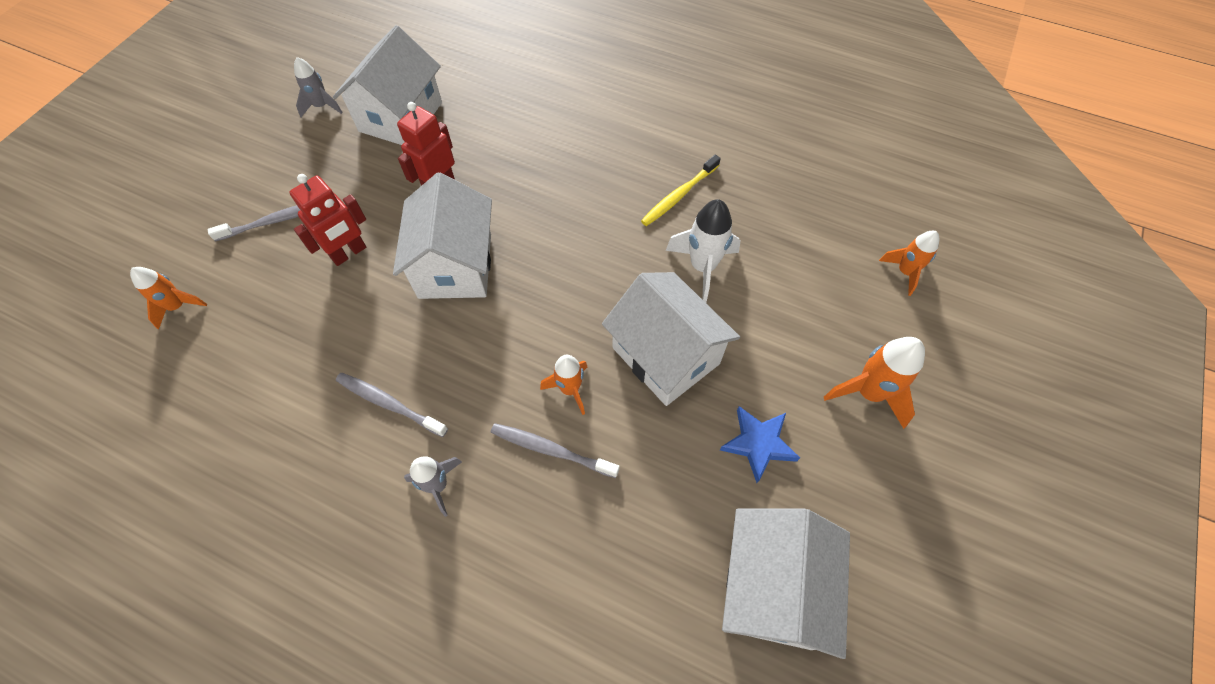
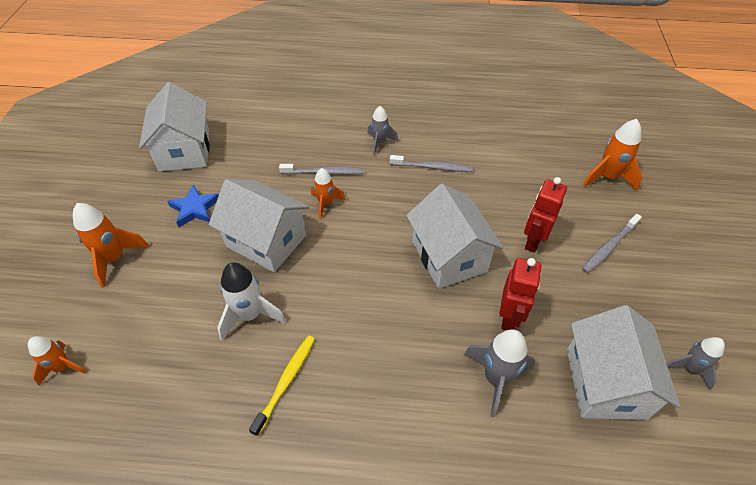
camera: 160 degrees right, 10 degrees down
orange rocket [130,267,207,329] -> orange rocket [582,119,642,191], size x1.53
none -> grey rocket [464,329,535,417]

